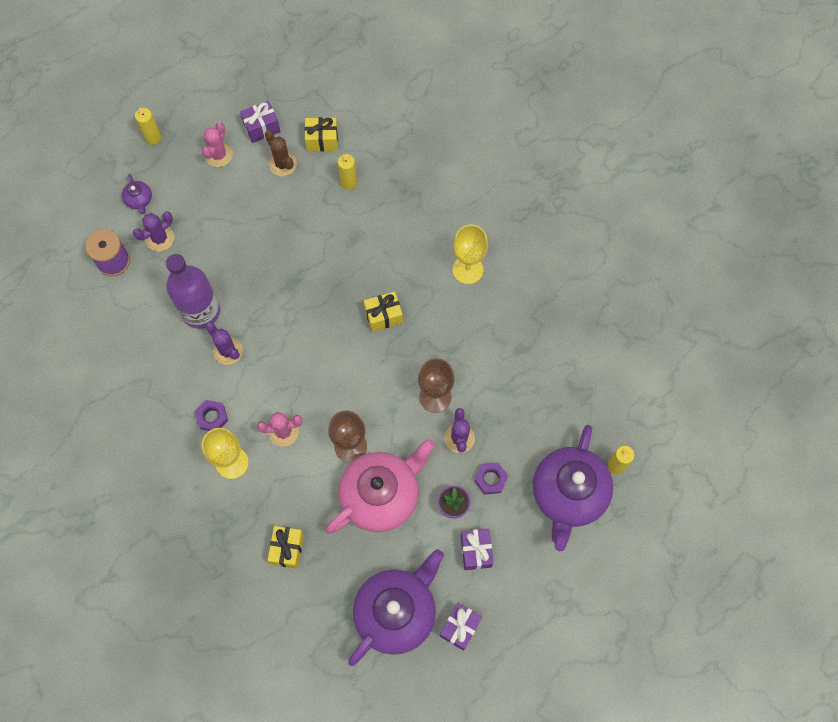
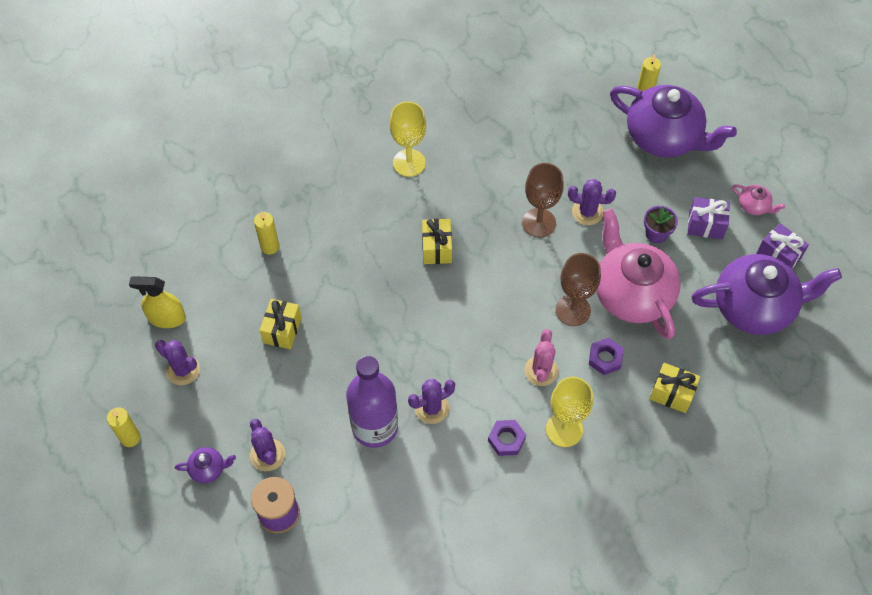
camera: 75 degrees left, 10 degrees down
pink cactus [202,122,233,167] -> purple cactus [155,340,200,385]
purple gift [240,101,281,143] -> yellow spray bottle [129,276,186,328]
brown cactus [265,130,297,176] -> none
yellow gift [304,117,338,152] -> yellow gift moved to [259,299,302,349]
purple teapot [348,549,444,666] -> purple teapot turned 120 degrees clockwise [691,254,842,335]
purple nut [475,462,508,495] -> purple nut moved to [589,338,624,375]
none -> pink teapot [732,184,785,215]

